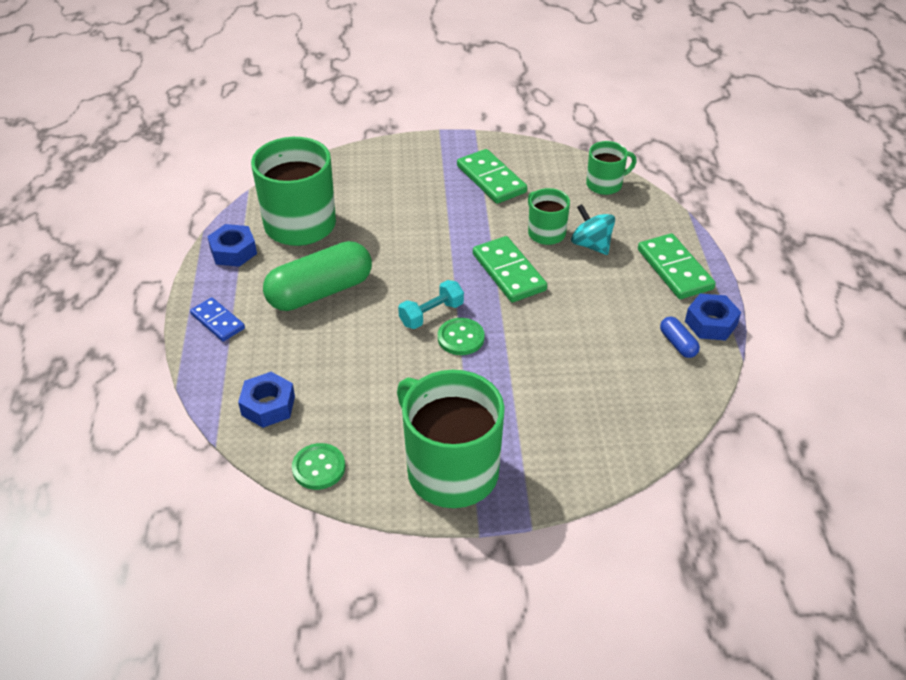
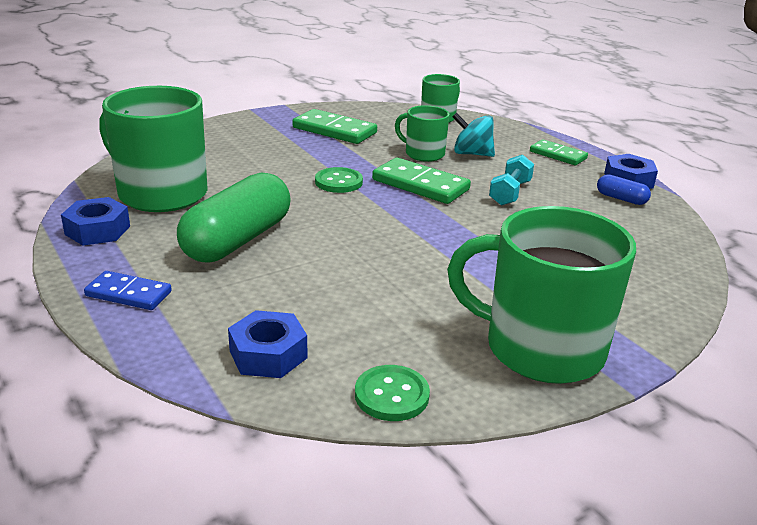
camera: 30 degrees left, 15 degrees down
turquoise dumbbell [398,280,464,329] -> turquoise dumbbell moved to [489,155,534,206]
green button [438,318,485,355] -> green button moved to [315,167,363,193]
green domino [638,233,716,299] -> green domino [530,139,588,165], size x0.64

